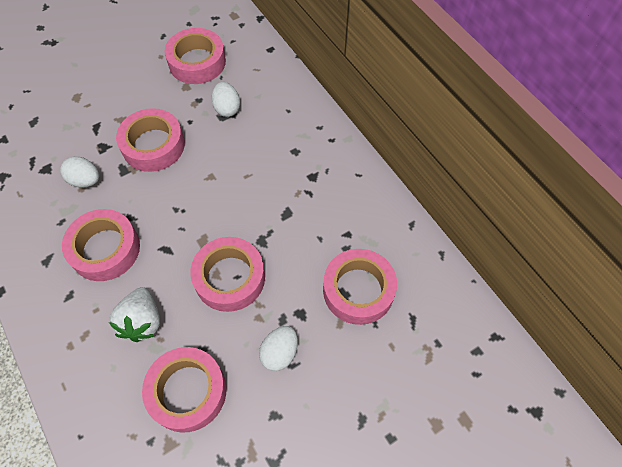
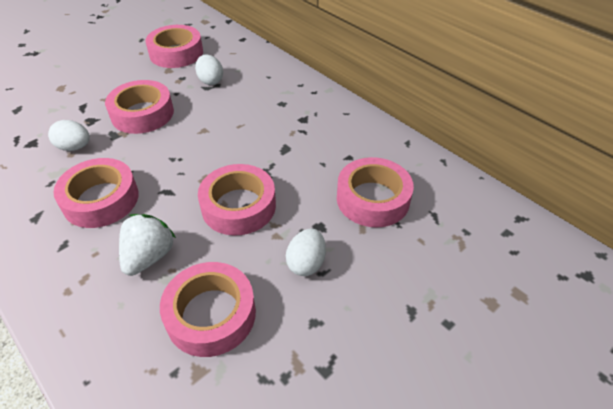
camera: 10 degrees left, 15 degrees down
white strawberry [109,287,160,342] -> white strawberry turned 150 degrees counterclockwise [119,214,176,276]

